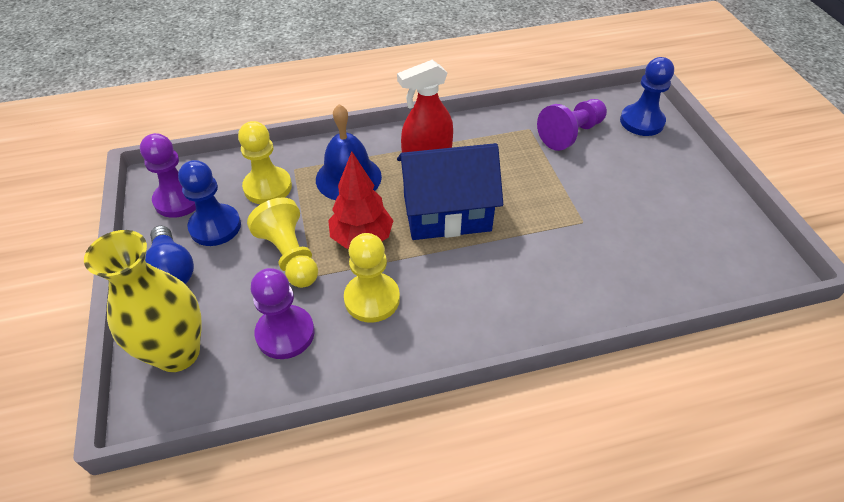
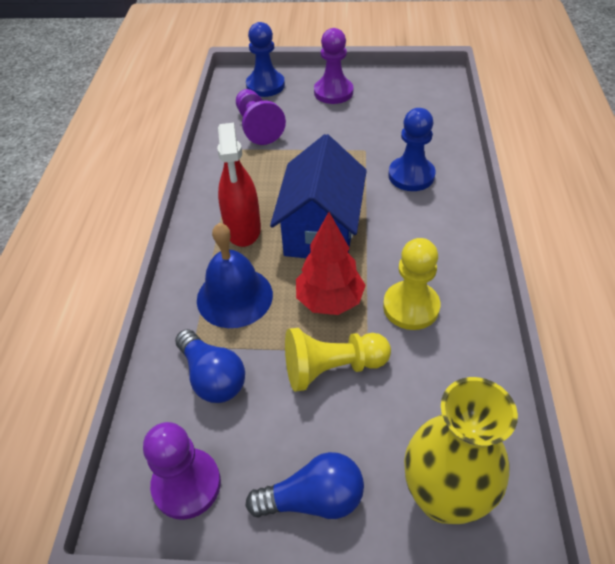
camera: 70 degrees left, 0 degrees up
blue pawn [178,160,241,246] -> blue pawn moved to [388,108,436,191]
yellow pawn [238,121,292,204] -> blue light bulb [175,329,245,403]
purple pawn [251,268,315,359] -> purple pawn moved to [314,28,353,104]

